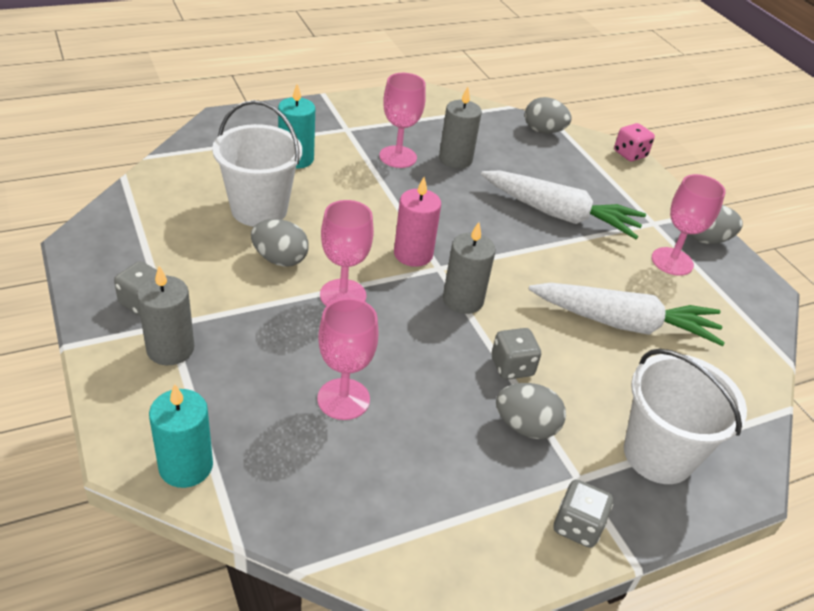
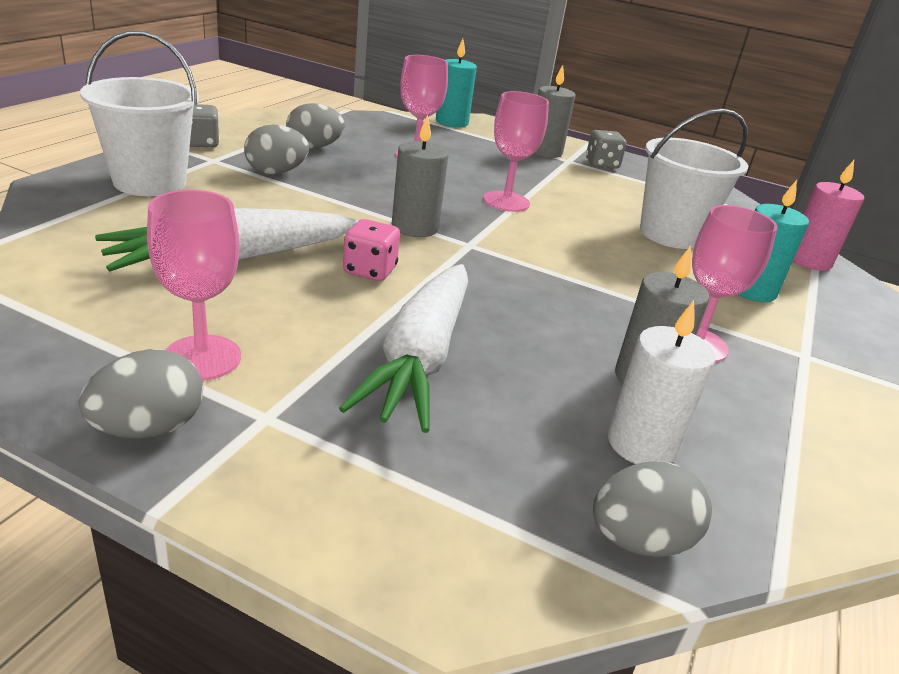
camera: 140 degrees right, 10 degrees down
grey egg [251,219,309,267] -> grey egg moved to [286,103,345,149]
pink candle [394,177,441,267] -> pink candle moved to [793,160,864,271]
white carrot [481,170,646,239] -> white carrot turned 60 degrees counterclockwise [339,264,468,433]
grey dice [491,328,541,380] -> none
pink dice [614,123,655,161] -> pink dice moved to [343,219,400,281]
none -> white candle [608,300,715,464]

